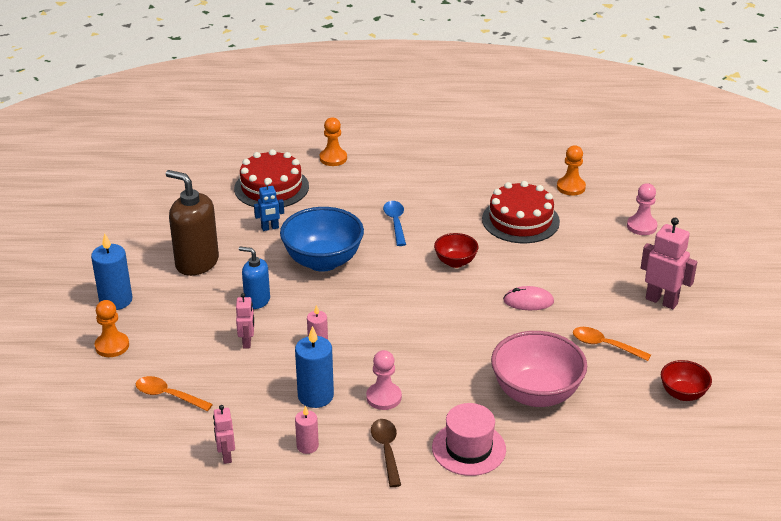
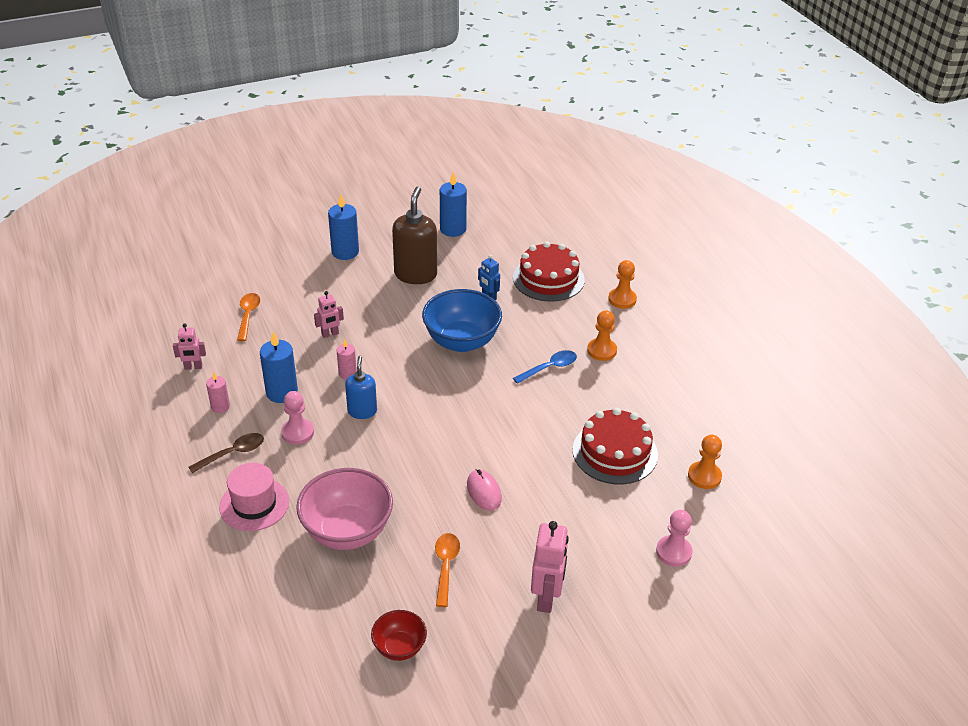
camera: 65 degrees right, 5 degrees up
orange pawn [95,300,129,357] -> orange pawn moved to [587,310,617,361]
pink robot [213,405,235,464] -> pink robot turned 150 degrees counterclockwise [173,323,206,370]
blue soap dispenser [239,247,270,309] -> blue soap dispenser moved to [345,356,377,419]
red bowl [434,233,479,268] -> none
none -> blue candle [440,172,467,237]

